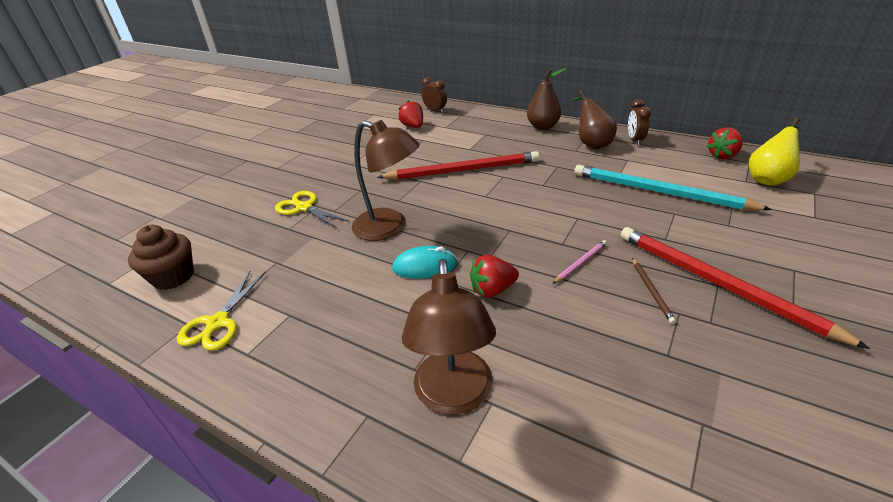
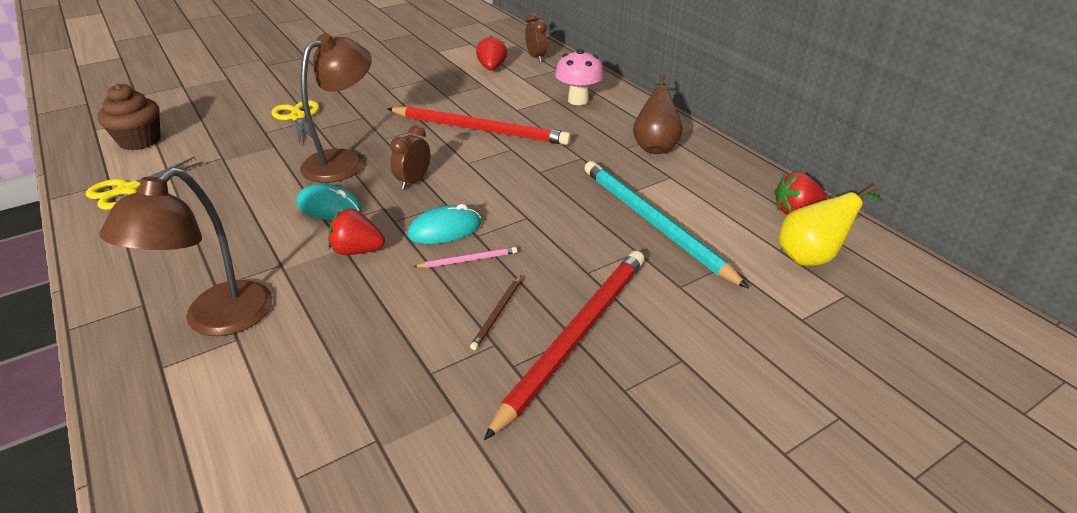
camera: 25 degrees right, 0 degrees up
brown lamp [352,120,420,241] -> brown lamp turned 105 degrees counterclockwise [300,33,372,183]
brown pear [527,68,566,130] -> none
red pencil [621,227,870,349] -> red pencil turned 45 degrees clockwise [484,251,645,441]
brown clock [628,99,651,145] -> brown clock moved to [390,125,430,189]
none -> turquoise mouse [408,204,481,244]
none -> pink mushroom [555,49,604,105]

